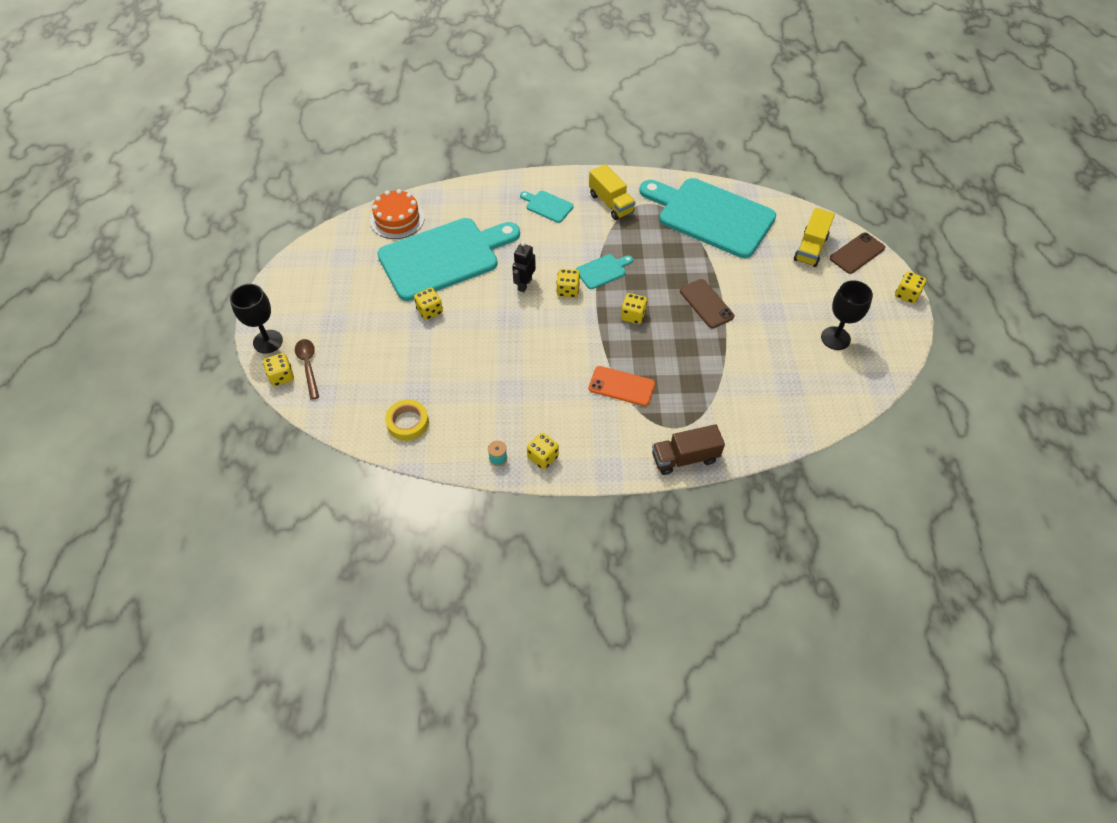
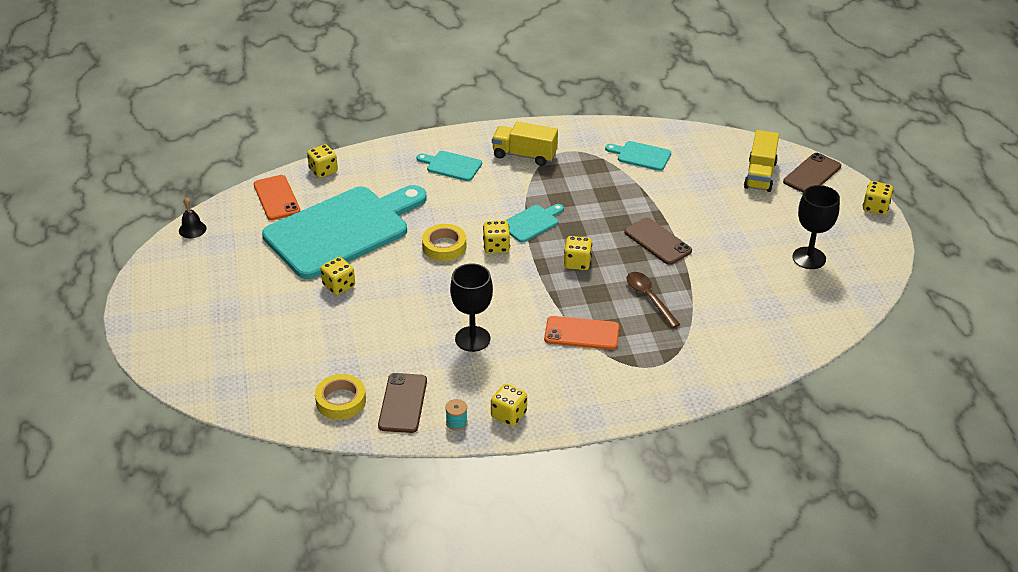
camera: 10 degrees left, 15 degrees down
black goblet [230,284,283,353] -> black goblet moved to [450,263,493,352]
yellow dice [263,353,294,386] -> yellow dice moved to [307,144,338,178]
brown spoon [295,339,319,400] -> brown spoon moved to [626,272,680,328]
orange cake [370,189,425,239] -> orange phone [254,175,300,220]
black robot [512,242,536,292] -> yellow tape [422,224,466,261]
yellow truck [589,164,636,220] -> yellow truck turned 150 degrees clockwise [492,122,558,166]
turquoise cutting board [639,178,776,258] -> turquoise cutting board [605,141,671,171], size x0.41
brown truck [652,424,725,475] -> none
none -> black bell [179,197,207,238]
none -> brown phone [378,373,427,433]

